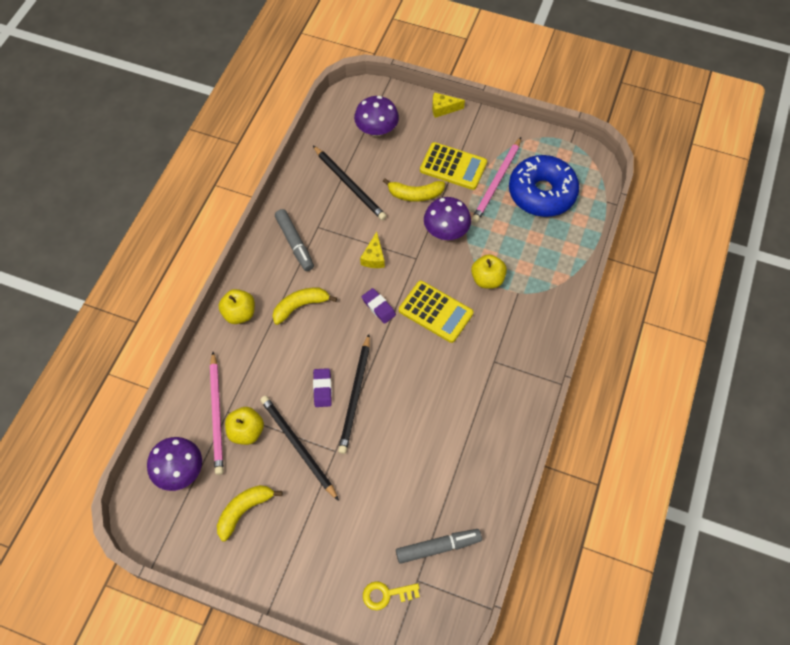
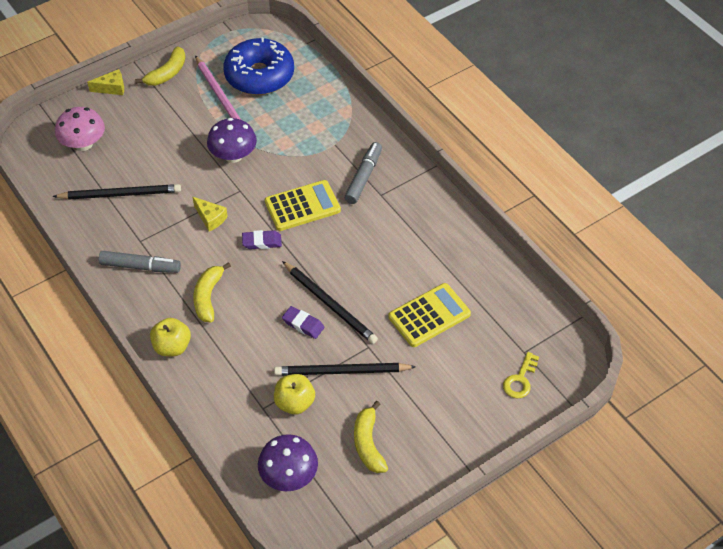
camera: 55 degrees left, 10 degrees down
pink pencil [210,352,224,475] -> none
purple mushroom [354,96,399,136] -> pink mushroom [55,107,105,151]
yellow banana [383,178,445,202] -> yellow banana moved to [135,46,186,86]
grey marker [396,529,482,564] -> grey marker moved to [344,142,382,204]
yellow calculator [420,142,487,190] -> yellow calculator moved to [389,283,471,347]
yellow cheese [432,92,465,118] -> yellow cheese turned 135 degrees counterclockwise [87,69,124,95]
yellow apple [471,254,507,288] -> none

